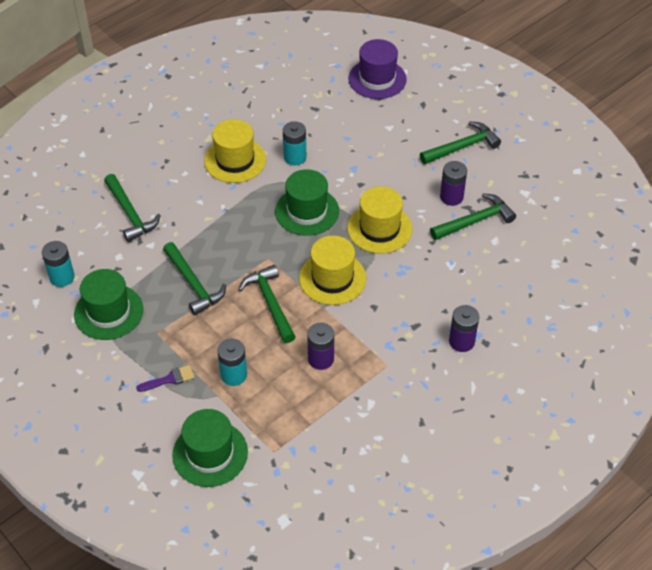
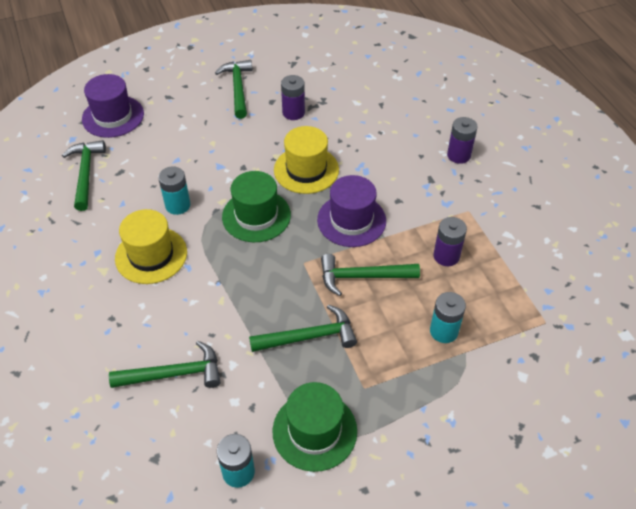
camera: 70 degrees left, 0 degrees up
purple brush [136,365,195,392] -> none
green hat [172,409,248,487] -> none
yellow hat [299,236,366,305] -> purple hat [317,175,386,247]
green hammer [430,193,516,240] -> green hammer moved to [62,140,106,211]

